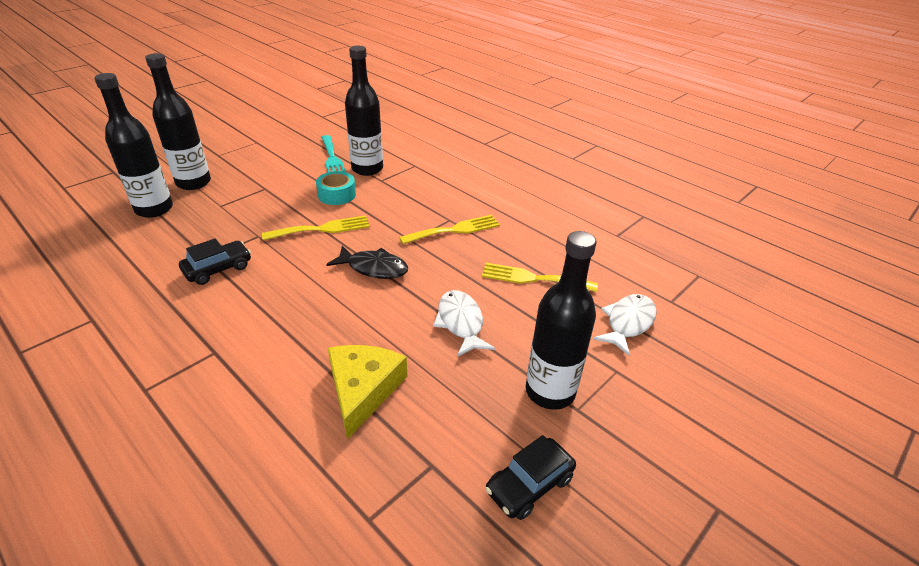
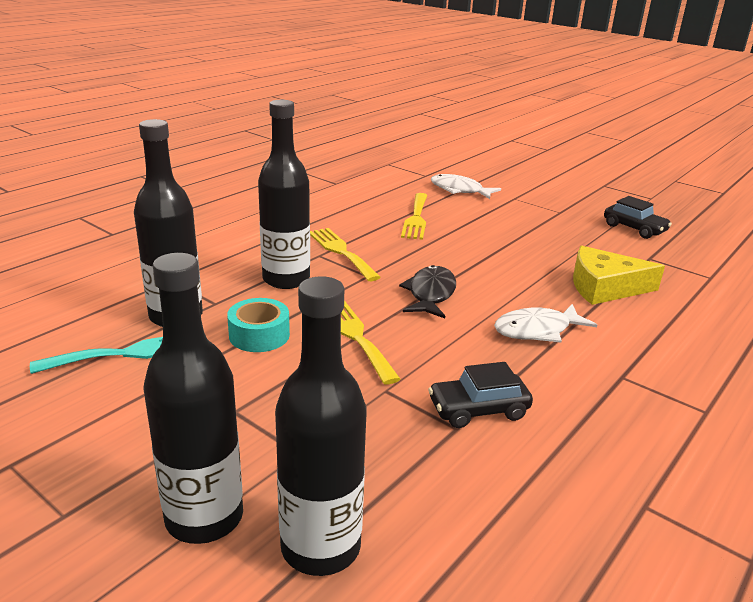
camera: 95 degrees left, 10 degrees down
black car [179,238,251,285] -> black car turned 60 degrees counterclockwise [428,362,533,428]
white fish [433,290,495,357] -> white fish moved to [494,304,597,343]
black bottle [526,231,597,410] -> black bottle moved to [258,100,310,289]

